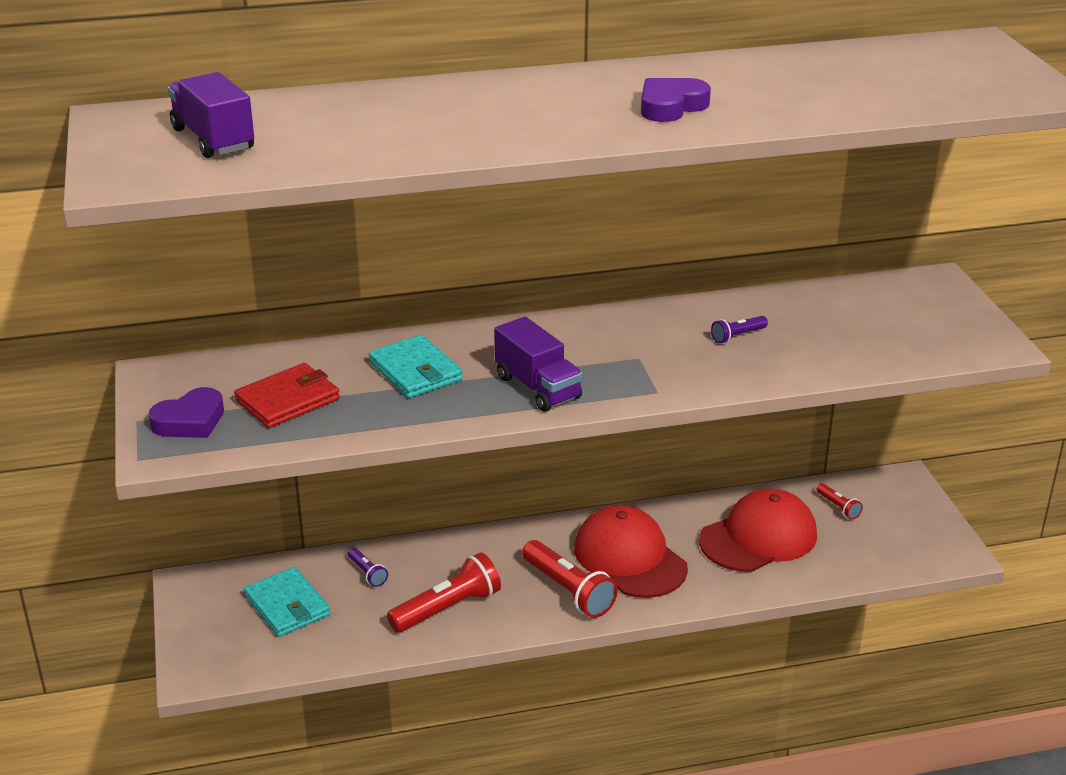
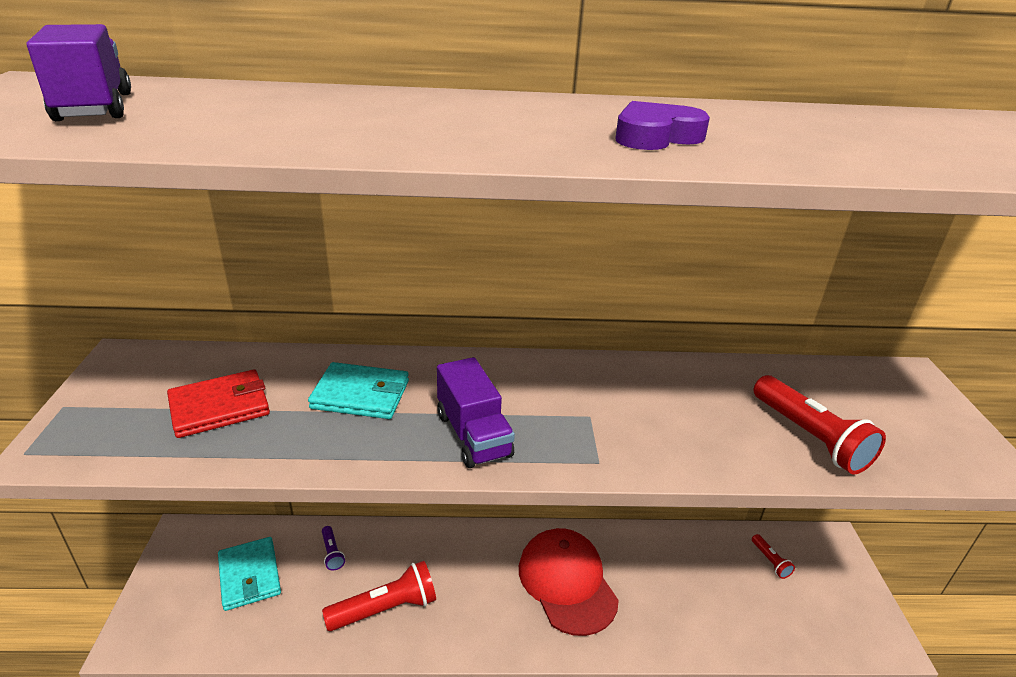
camera: 10 degrees right, 0 degrees up
purple heart [148,387,224,438] -> none
turquoise wallet [369,335,463,398] -> turquoise wallet turned 60 degrees counterclockwise [308,362,409,419]
red flashlight [522,540,618,618] -> red flashlight moved to [753,375,886,474]
red cap [699,489,817,572] -> none
purple flashlight [711,316,768,343] -> none

